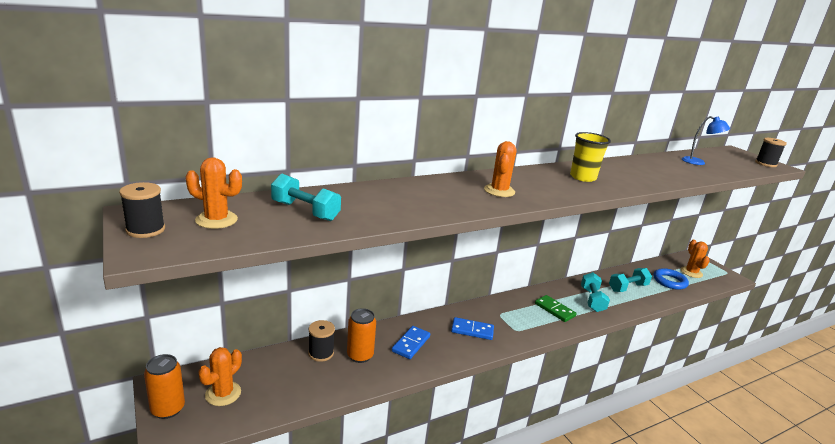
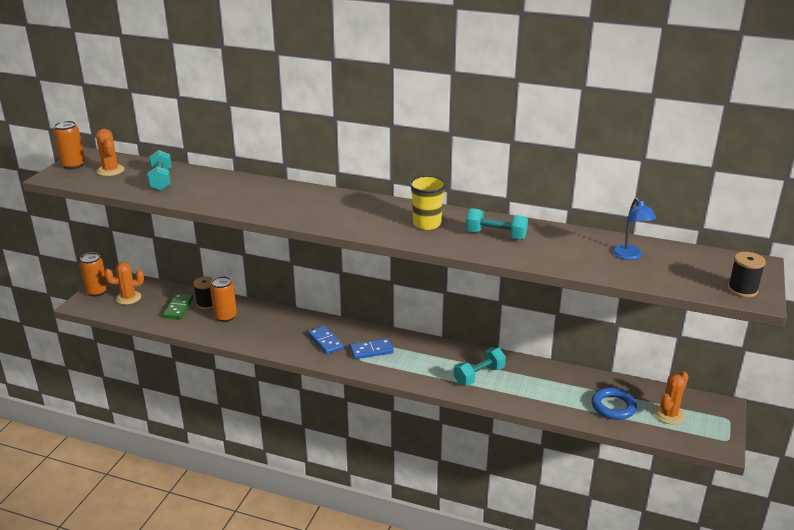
camera: 50 degrees right, 5 degrees up
black spool [119,182,165,238] -> orange can [53,121,85,170]
blue domino [392,326,430,359] -> blue domino moved to [350,338,394,359]
orange cactus [484,141,516,197] -> none
green domino [535,295,576,322] -> green domino moved to [163,294,193,319]
turquoise dumbbell [609,268,652,292] -> turquoise dumbbell moved to [466,208,528,240]

